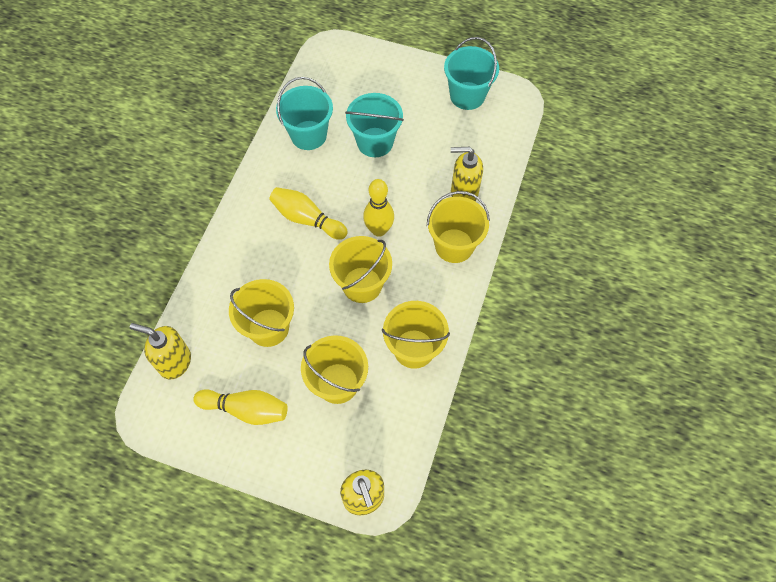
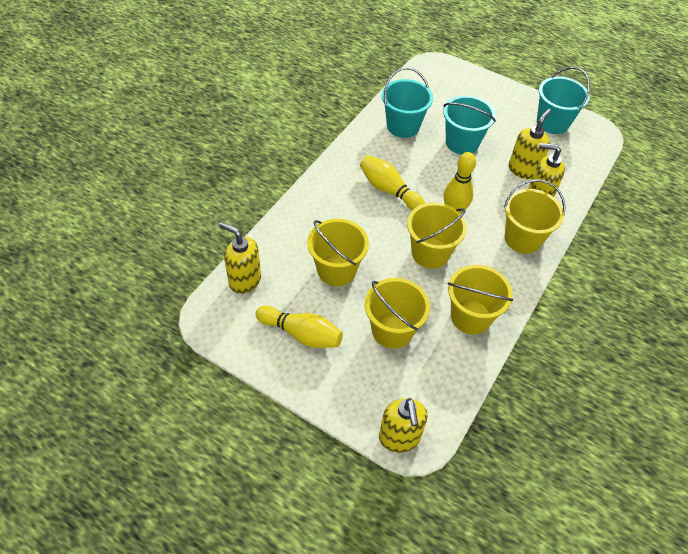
camera: 10 degrees right, 10 degrees down
none -> yellow soap dispenser [509,109,551,179]

